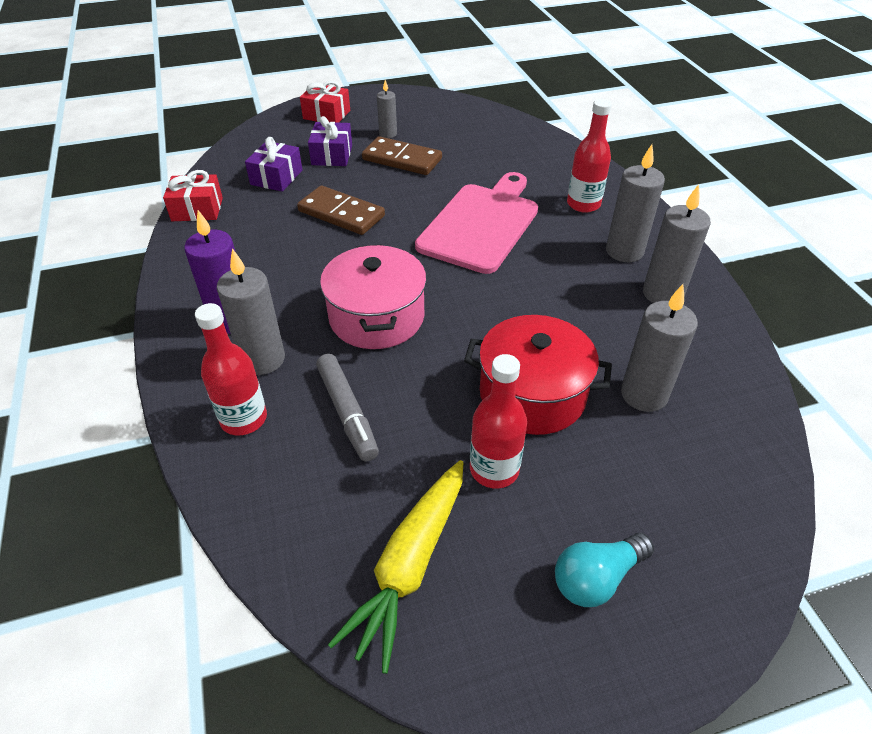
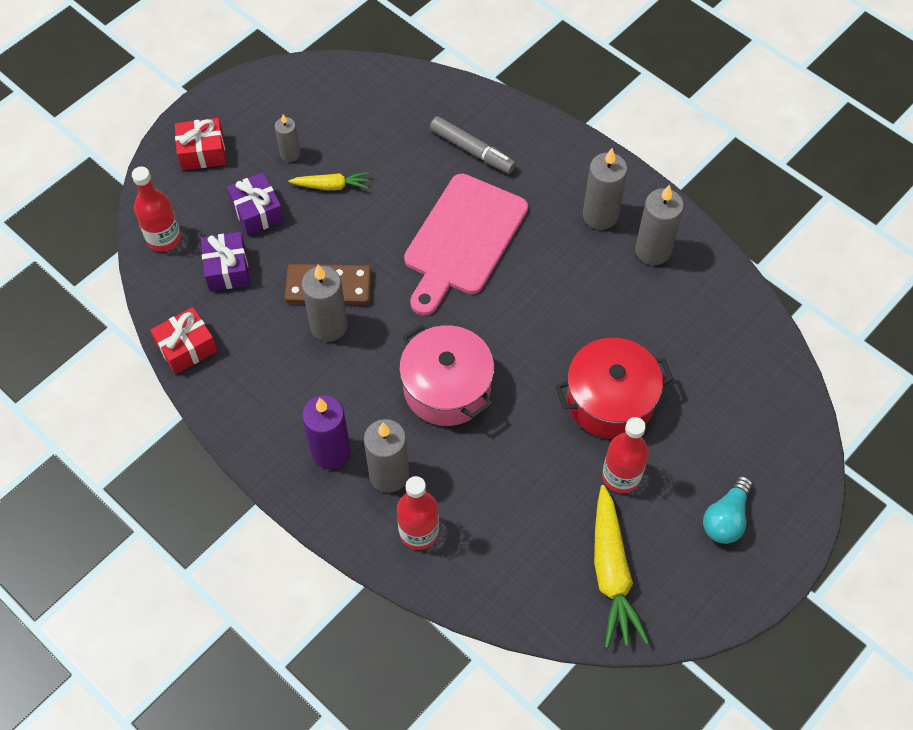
camera: 30 degrees left, 15 degrees up
grey marker [316,354,379,462] -> grey marker moved to [430,116,516,174]
brown domino [362,136,442,175] -> yellow carrot [289,172,369,190]
pink cutting board [415,172,538,274] -> pink cutting board turned 150 degrees counterclockwise [404,174,528,316]
red bottle [567,99,612,213] -> red bottle moved to [132,167,181,252]
grey candle [621,284,698,412] -> grey candle moved to [301,265,348,342]

